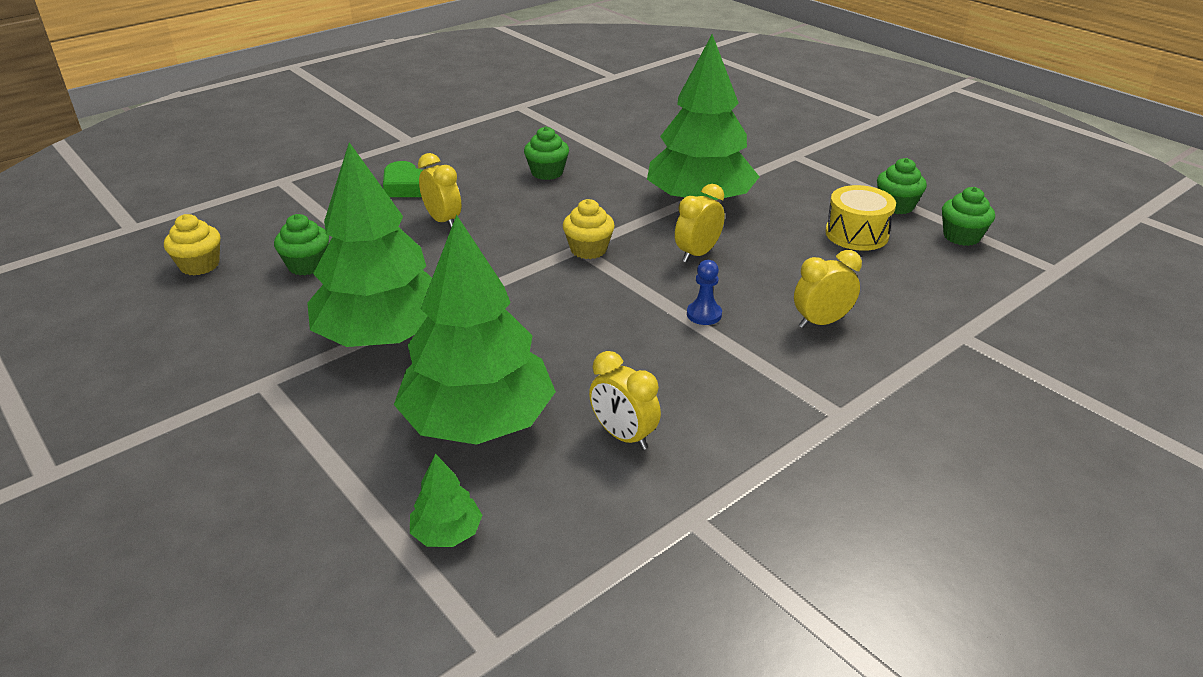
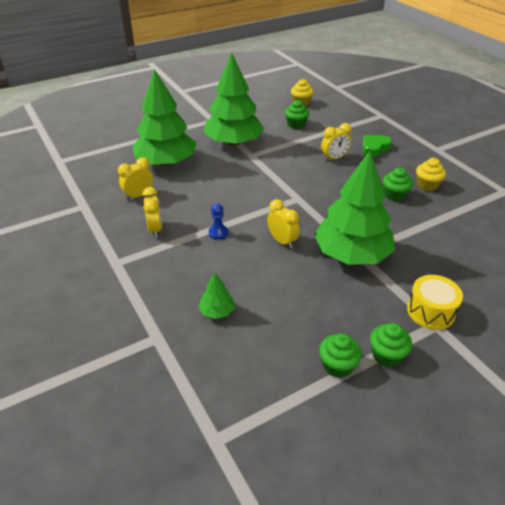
camera: 100 degrees right, 5 degrees up
green tree [410,454,483,547] -> green tree moved to [199,273,235,319]
yellow cupcake [563,199,615,259] -> yellow cupcake moved to [416,158,446,191]
yellow clock [794,250,862,328] -> yellow clock moved to [142,187,162,238]
yellow drum [825,185,896,251] -> yellow drum moved to [407,275,463,330]
green cupcake [942,187,995,246] -> green cupcake moved to [370,323,412,367]

